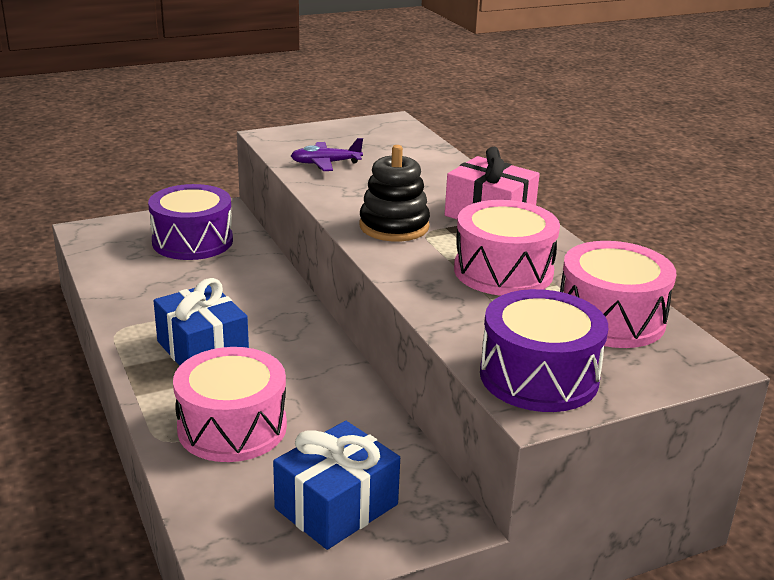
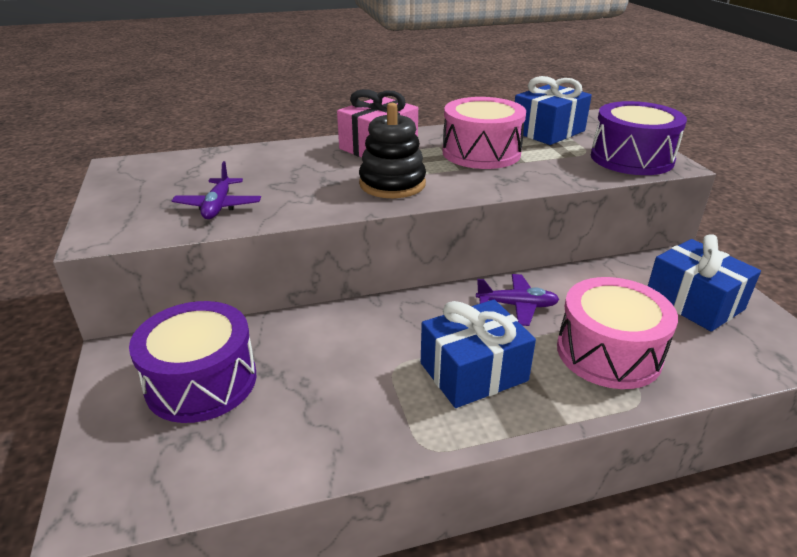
camera: 80 degrees left, 5 degrees up
pink drum [560,241,676,348] -> blue gift [515,76,592,145]
none -> purple plane [476,274,559,326]

